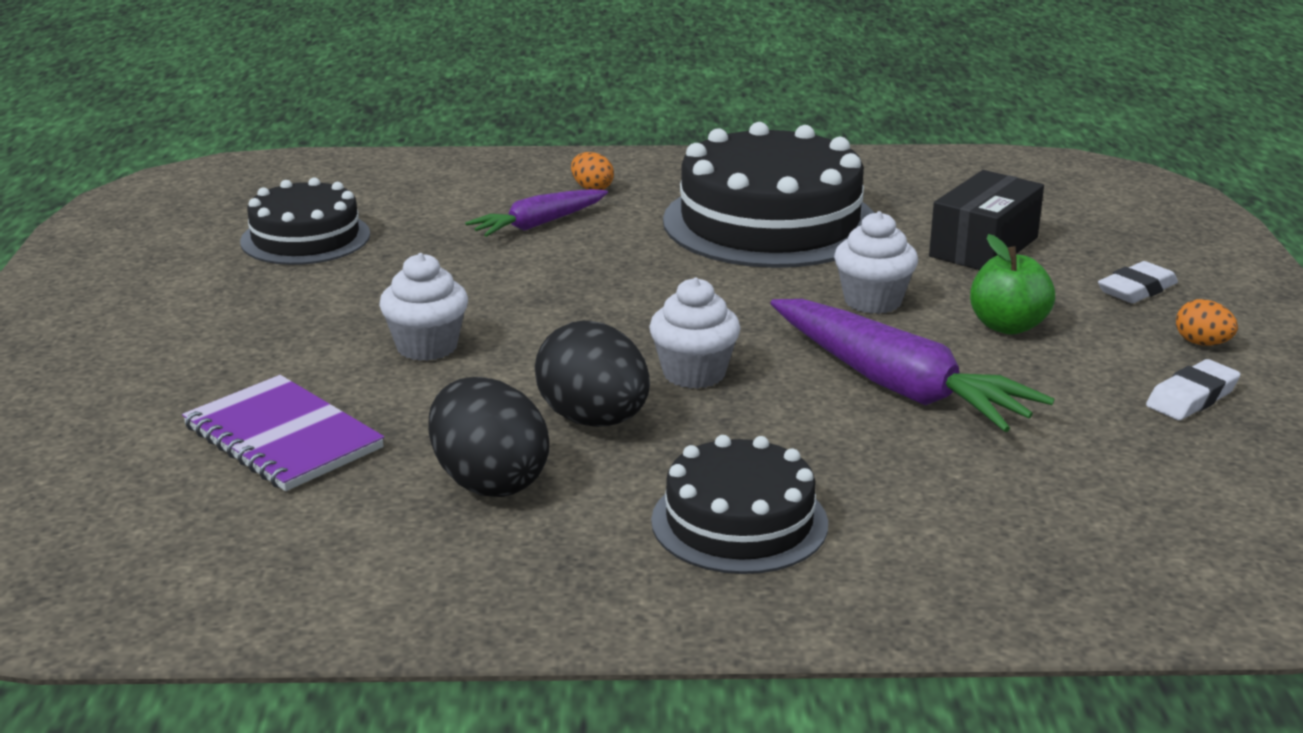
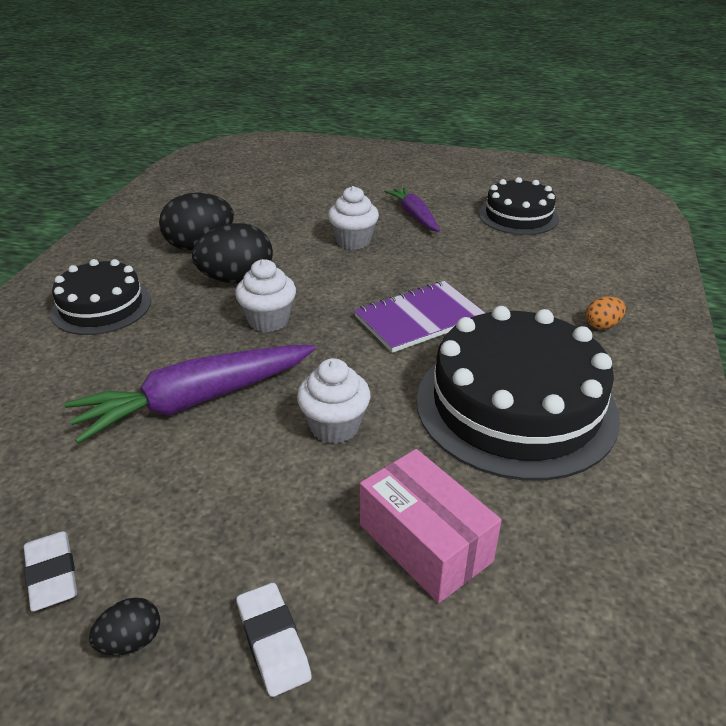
camera: 105 degrees right, 10 degrees up
purple notebook [182,375,384,491] -> purple notebook moved to [354,281,485,353]
purple carrot [465,189,608,237] -> purple carrot moved to [384,187,440,232]
black box [929,170,1044,270] -> pink box [360,449,502,603]
green apple [970,234,1055,335] -> none
orange egg [1176,299,1238,346] -> black egg [89,597,160,656]

